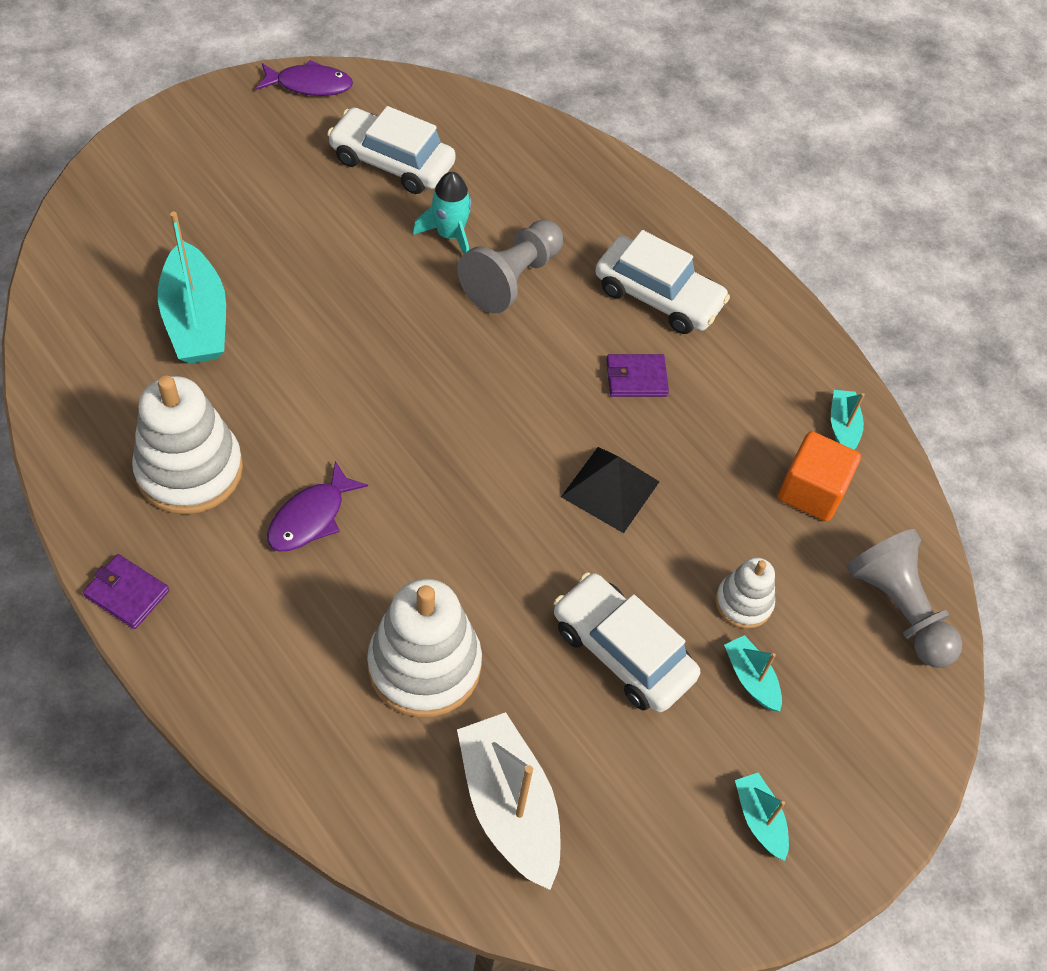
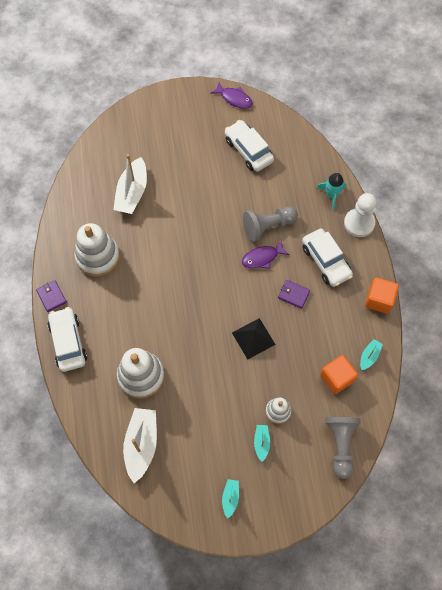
camera: 35 degrees right, 10 degrees up
turquoise boat [158,212,226,364] -> white boat [113,154,147,214]
purple fish [267,461,368,551] -> purple fish moved to [242,240,289,269]
turquoise rocket [413,172,471,254] -> turquoise rocket moved to [316,173,347,210]
white car [554,573,700,712] -> white car moved to [48,307,87,372]
none -> white pawn [344,193,377,237]
none -> orange cube [365,277,399,314]

